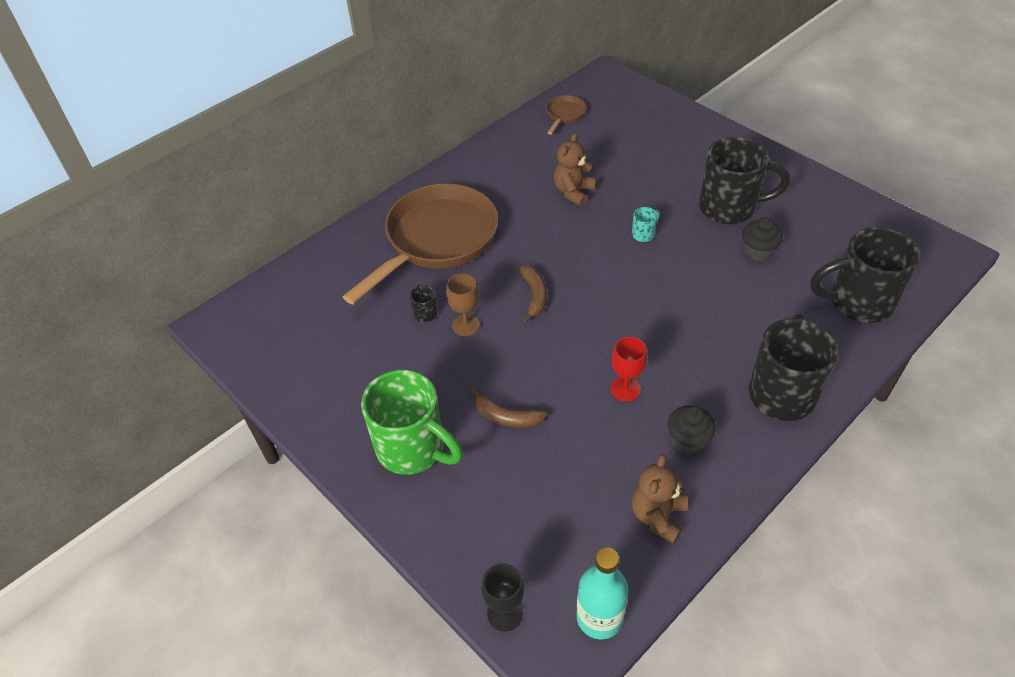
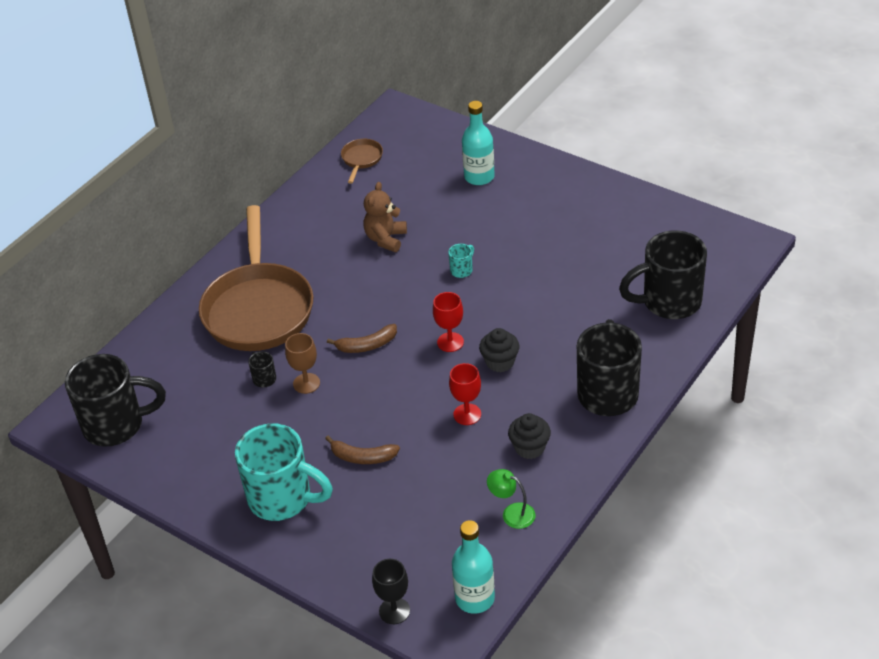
camera: 10 degrees left, 5 degrees down
brown pan [343,183,498,304] -> brown pan turned 150 degrees clockwise [199,205,313,351]
green mug [361,370,463,475] -> turquoise mug [235,423,333,521]
brown banana [519,266,547,322] -> brown banana turned 90 degrees clockwise [327,324,397,353]
brown teddy bear [632,454,688,544] -> green lamp [487,469,536,529]
black mug [699,137,790,224] -> black mug moved to [65,354,166,447]
black cupcake [742,217,783,261] -> black cupcake moved to [479,328,520,372]
none -> red goblet [433,292,464,352]
none -> turquoise bottle [462,101,495,185]

